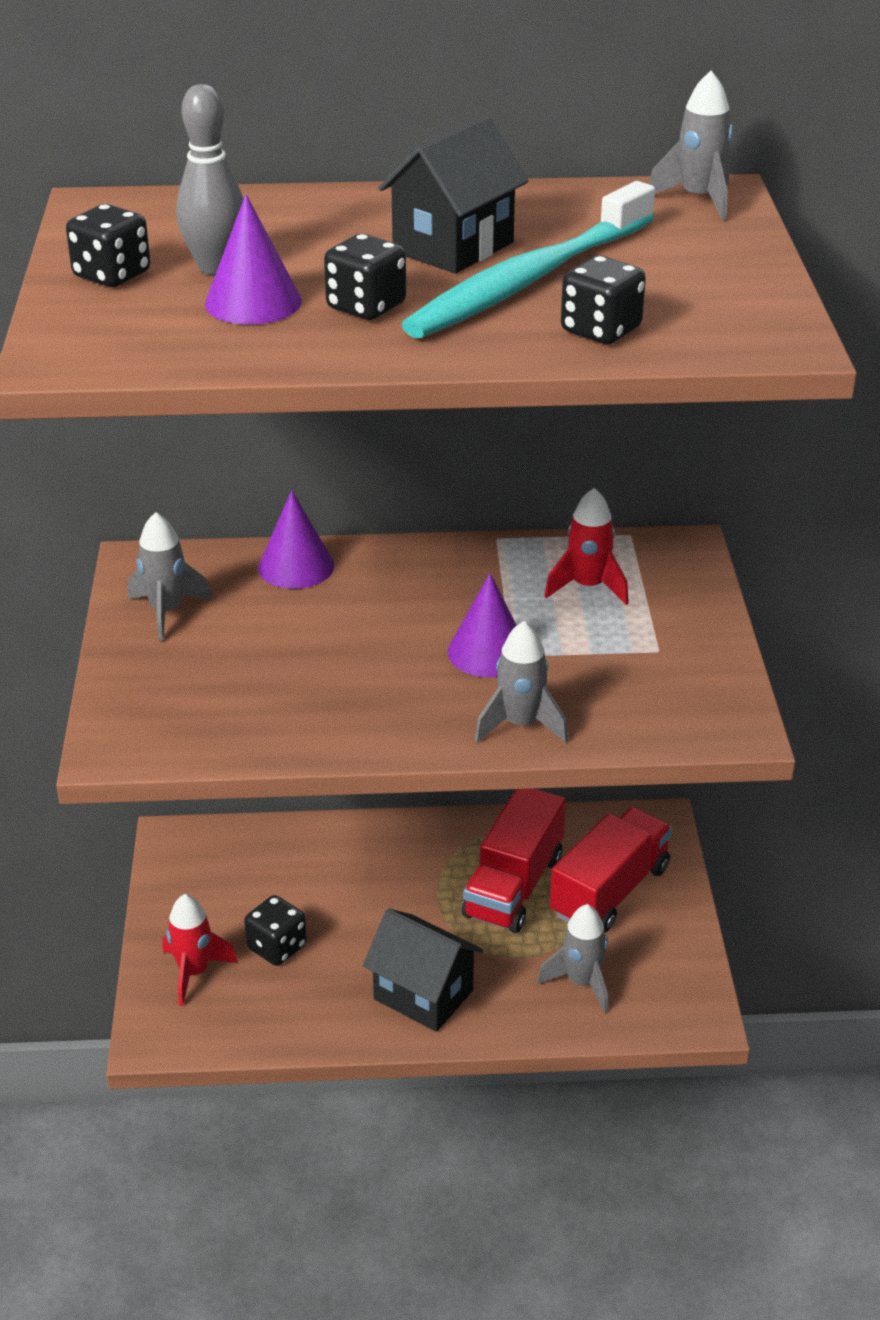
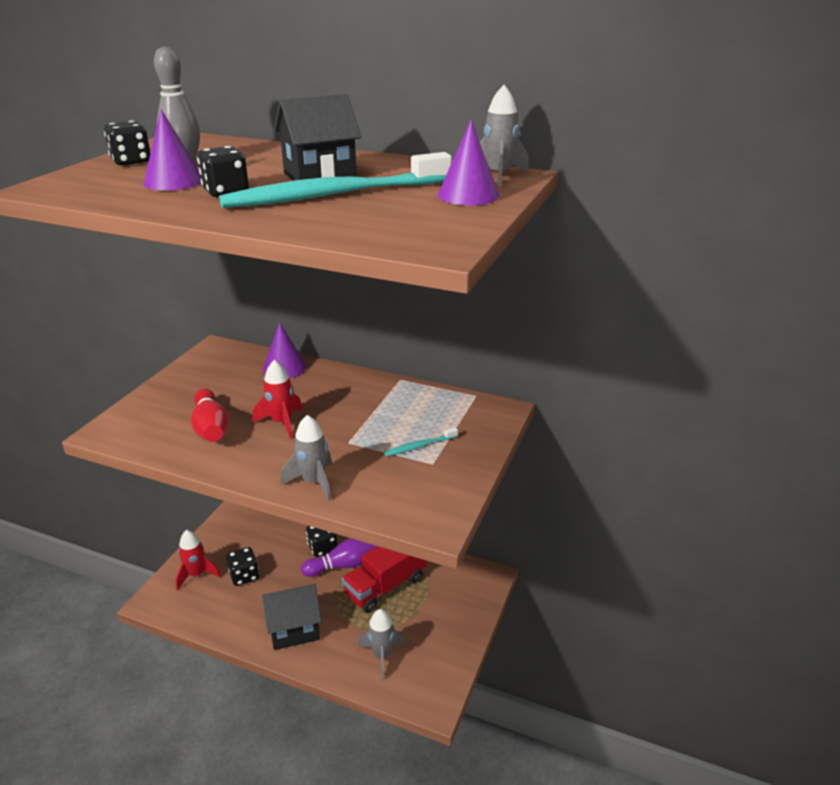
camera: 25 degrees right, 5 degrees down
grey rocket [128,512,212,641] -> none
black house [363,908,483,1032] -> black house turned 75 degrees counterclockwise [262,584,322,650]
purple cone [448,573,517,677] -> purple cone moved to [438,120,500,205]
red rocket [544,488,629,605] -> red rocket moved to [253,360,303,439]
red truck [550,807,672,932] -> none
black dice [561,256,646,344] -> black dice moved to [306,526,337,557]
none -> red bowling pin [191,389,229,442]
none -> purple bowling pin [301,538,377,577]
none -> turquoise toothbrush [384,427,458,457]

